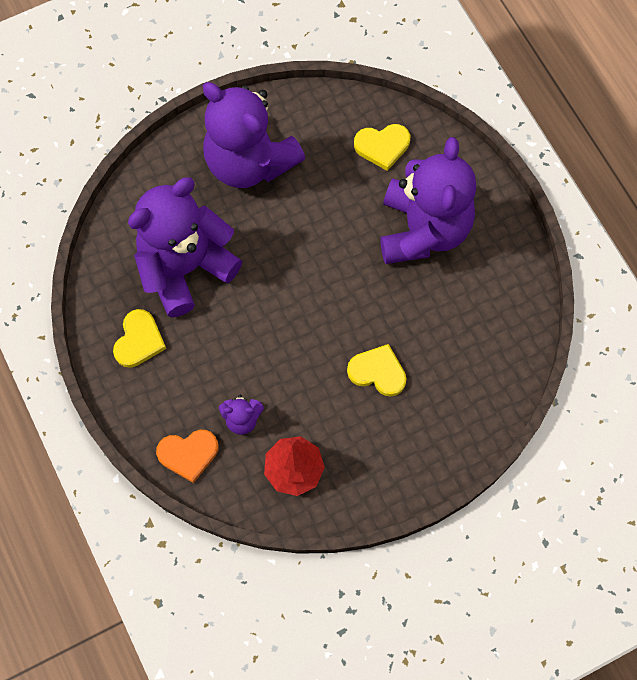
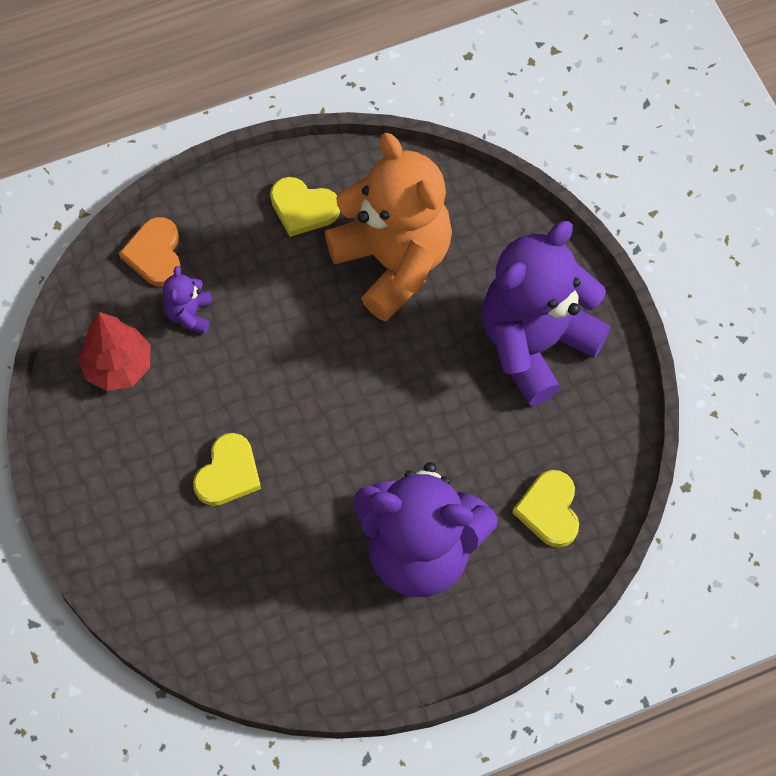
camera: 95 degrees right, 5 degrees down
purple teddy bear [128,177,242,317] -> orange teddy bear [325,133,452,321]

